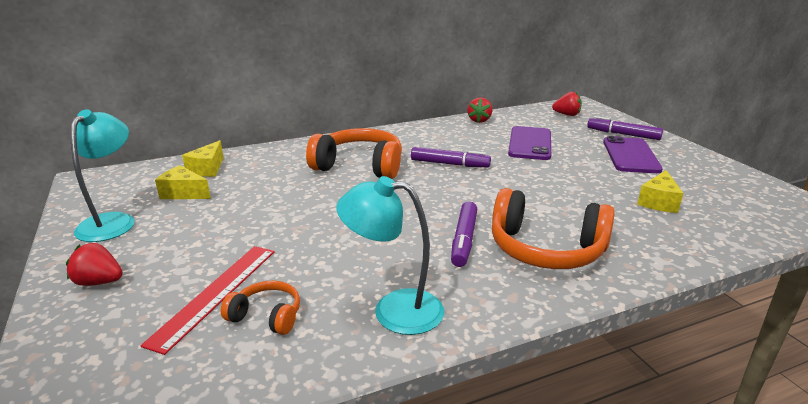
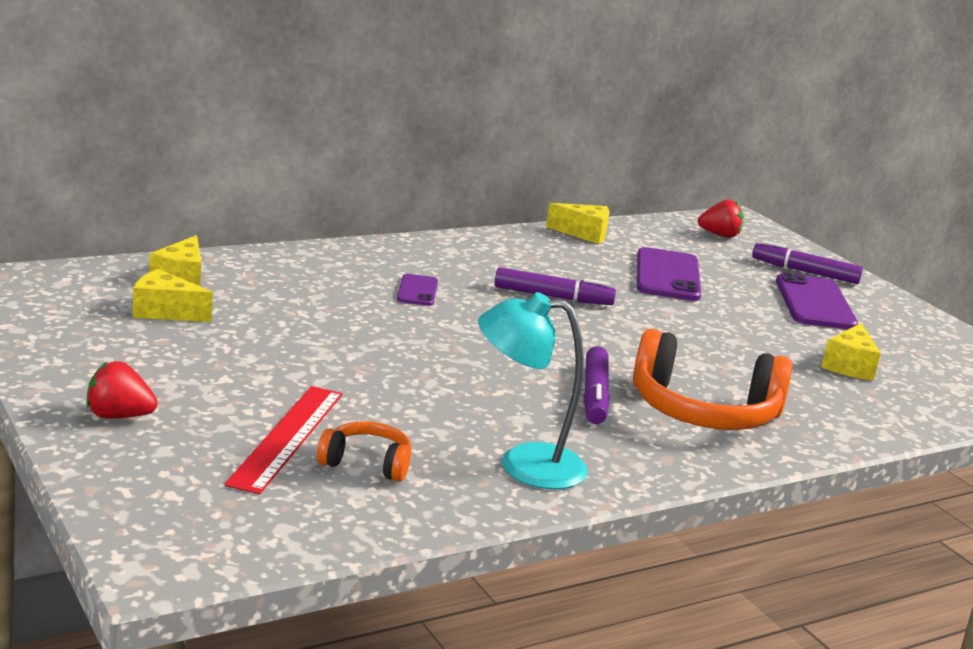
camera: 10 degrees left, 5 degrees down
turquoise lamp [70,109,135,242] -> none
orange headphones [306,128,402,179] -> purple phone [397,274,438,306]
red strawberry [467,98,492,123] -> yellow cheese [546,203,609,244]

